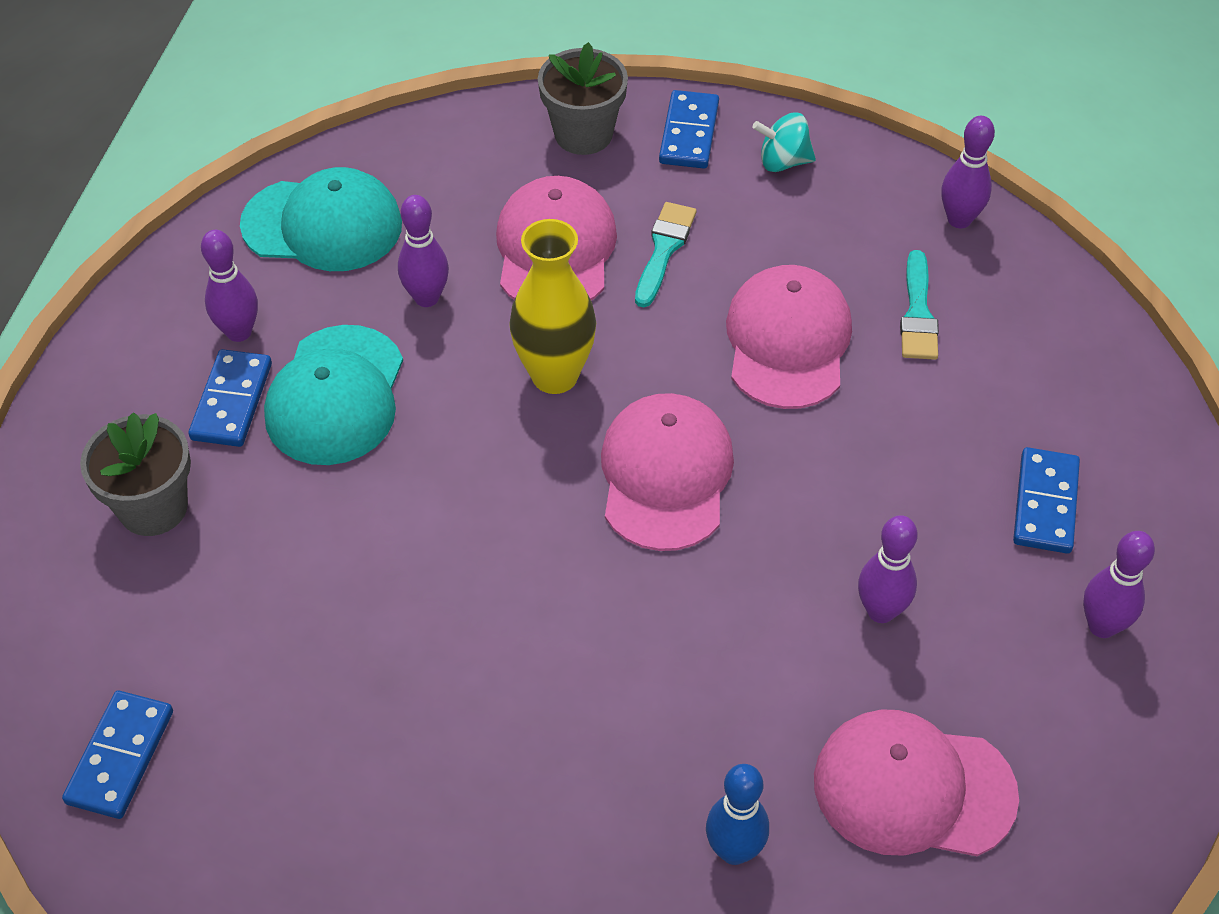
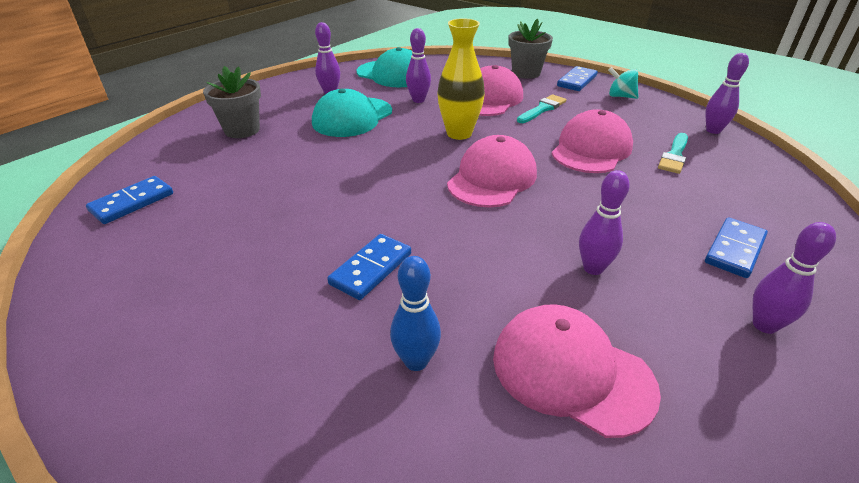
camera: 25 degrees right, 15 degrees down
blue domino [188,349,272,447] -> blue domino moved to [327,234,411,300]

